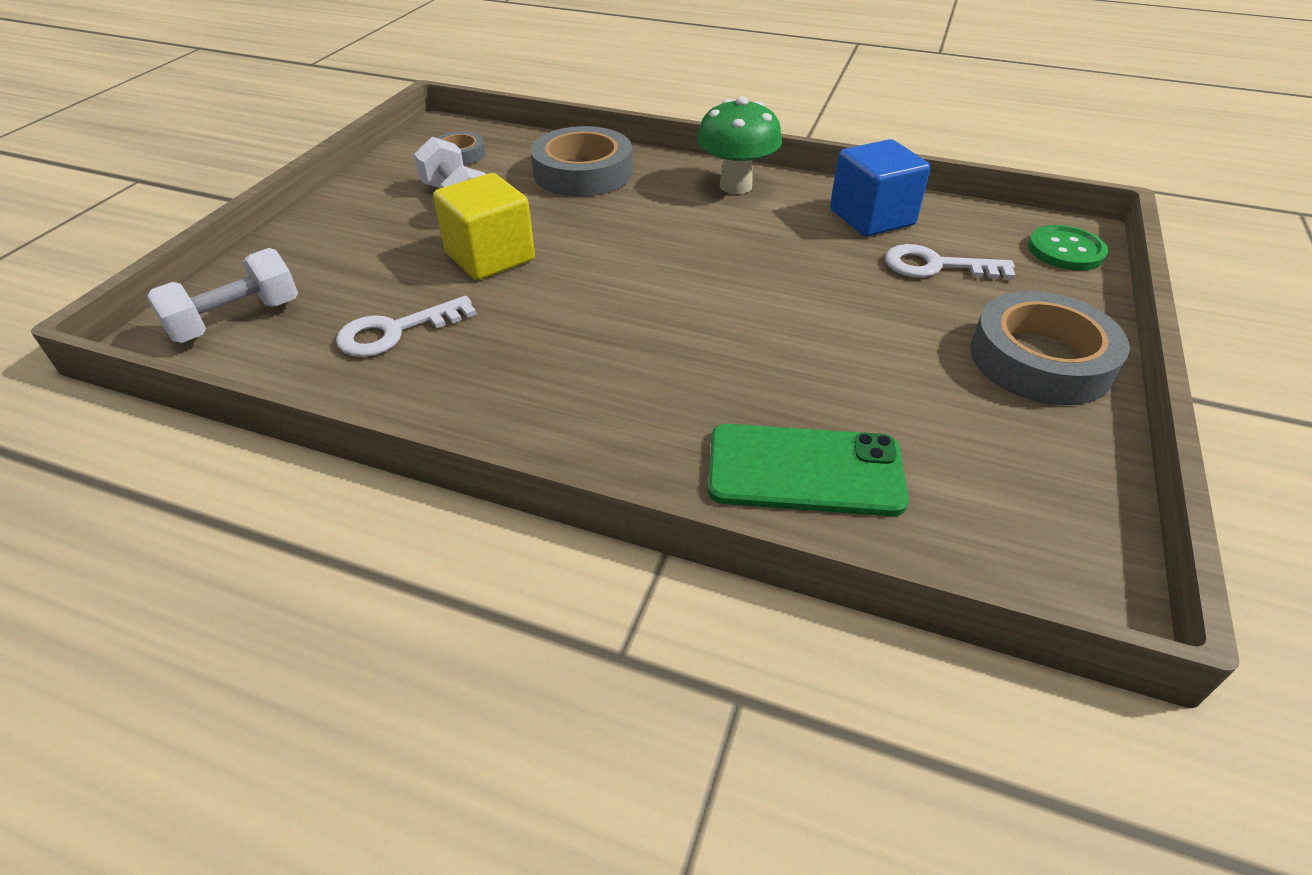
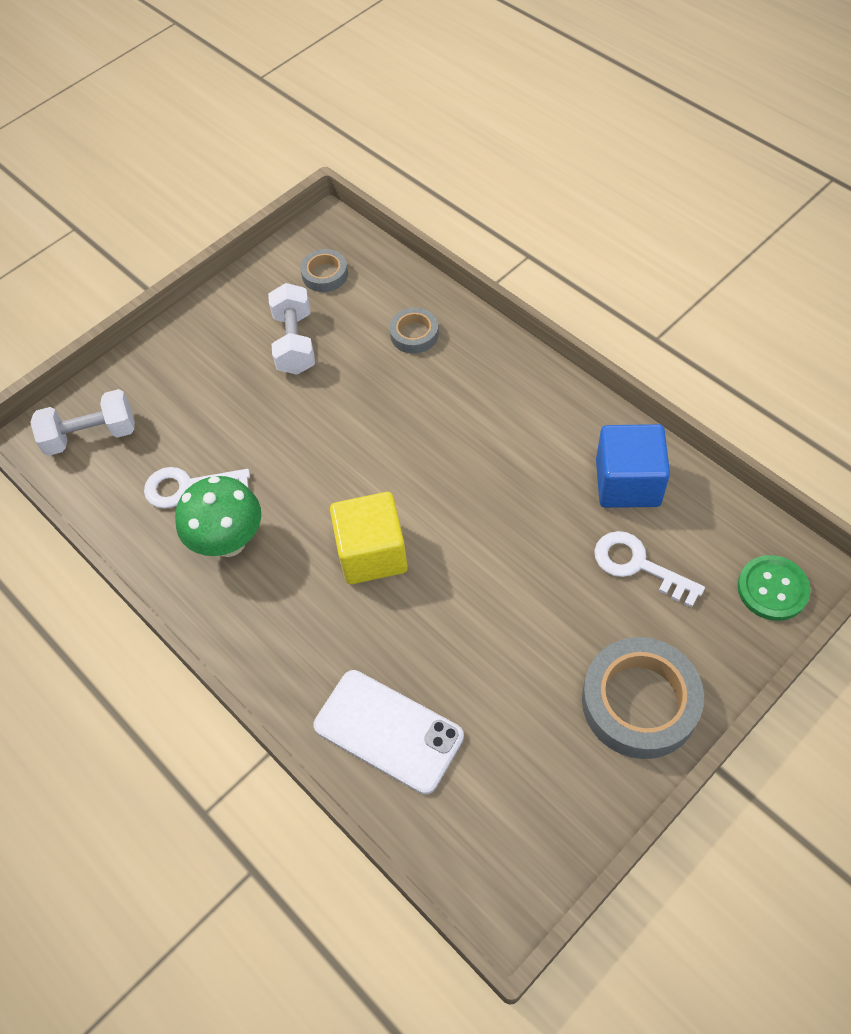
camera: 30 degrees right, 15 degrees up
yellow cube [433,173,535,280] -> yellow cube moved to [330,492,408,584]
grey tape [531,126,633,197] -> grey tape [389,308,439,354], size x0.52
green mushroom [697,96,782,194] -> green mushroom moved to [175,476,261,557]
green phone [708,424,909,516] -> white phone [314,670,464,794]

